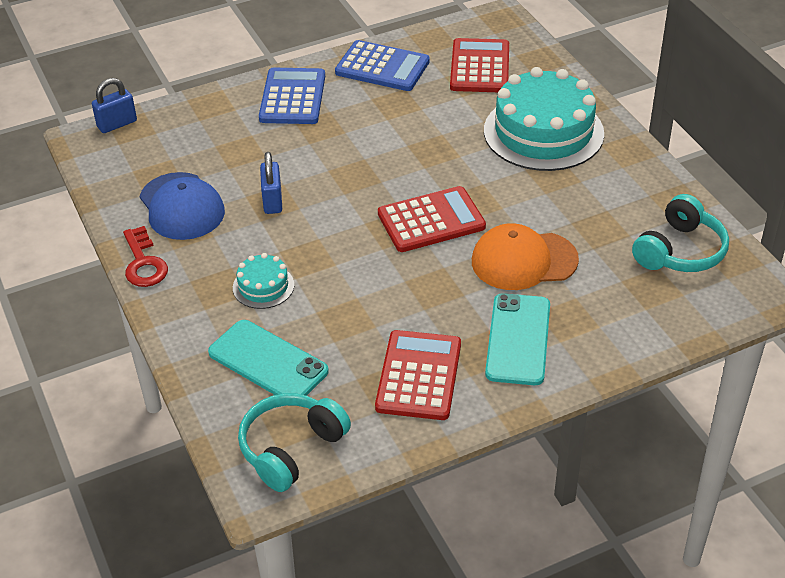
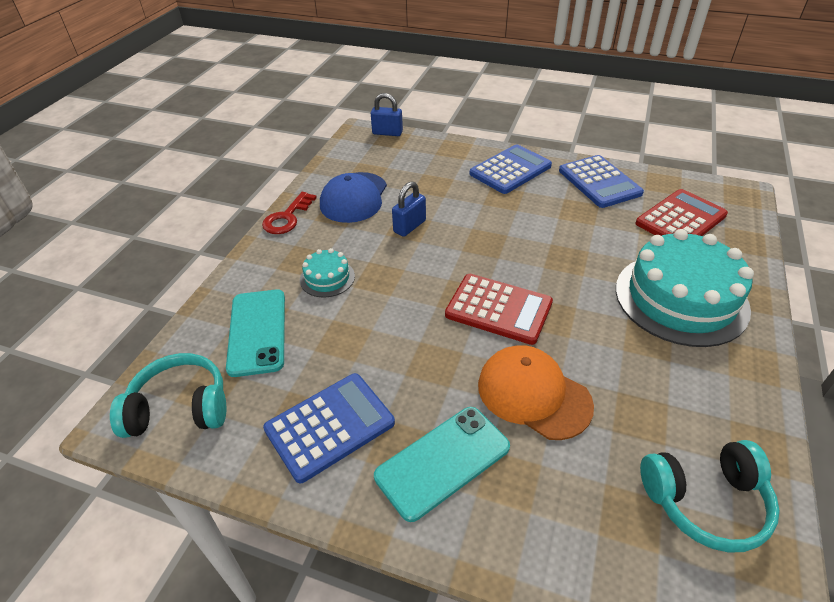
camera: 45 degrees right, 0 degrees up
red calculator [375,330,461,420] -> blue calculator [263,373,395,483]

